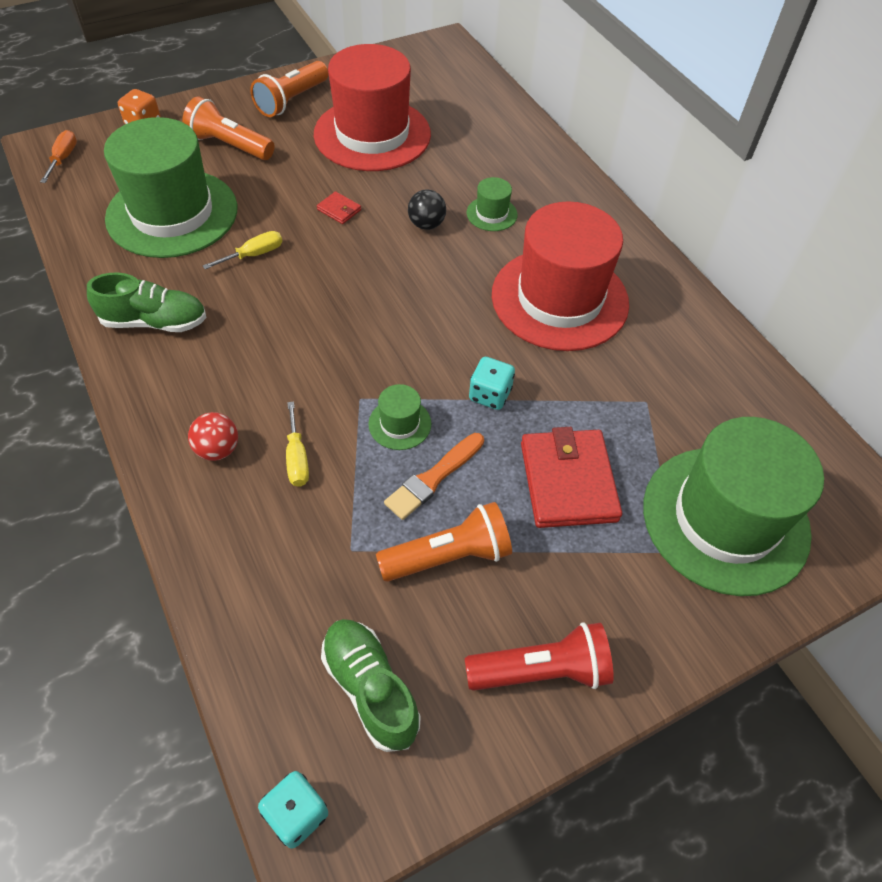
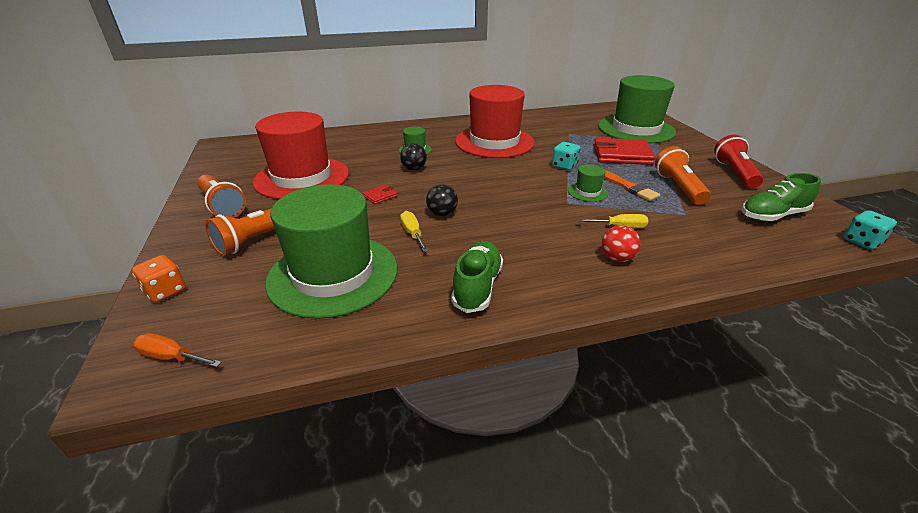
camera: 75 degrees left, 20 degrees down
none -> black ball [426,184,458,216]

